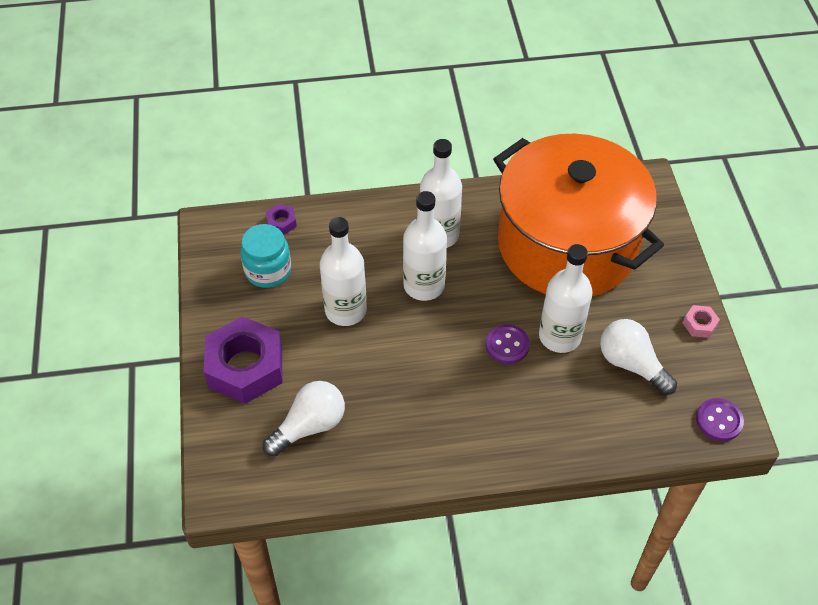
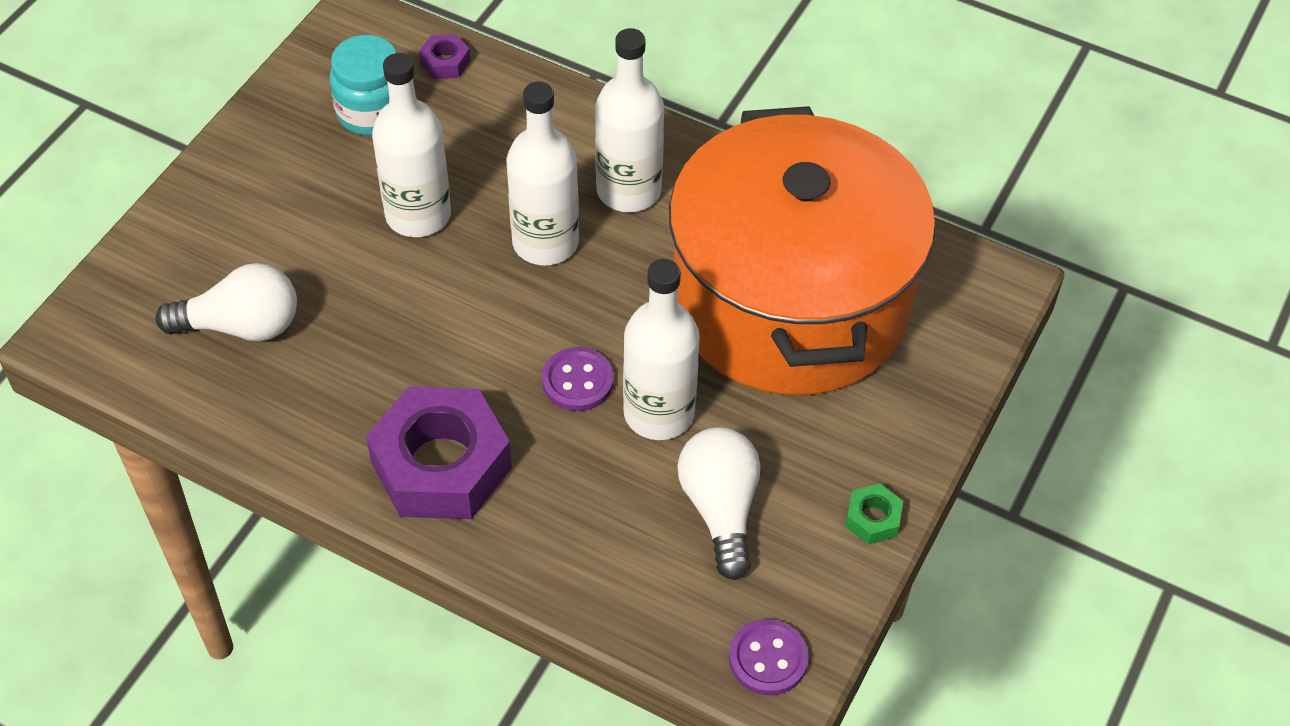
camera: 35 degrees right, 0 degrees up
purple nut [204,316,282,404] -> purple nut moved to [366,386,512,519]
pink nut [683,305,720,338] -> green nut [845,484,903,544]

